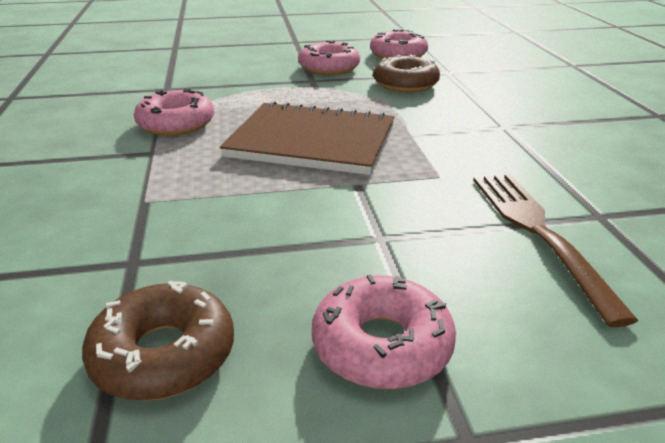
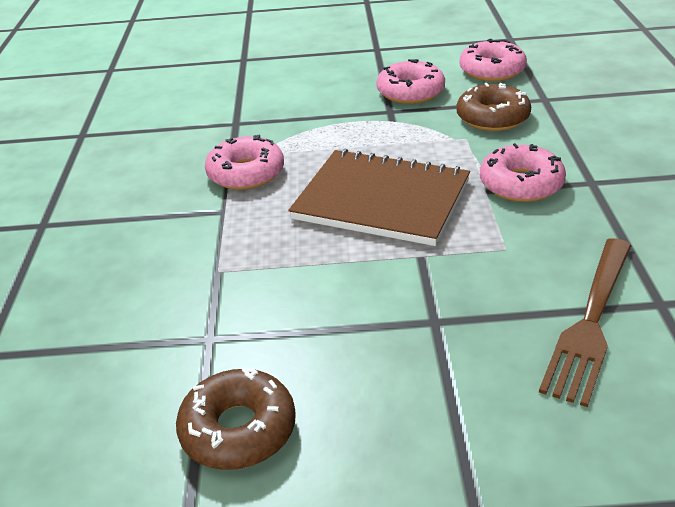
camera: 10 degrees right, 5 degrees up
pink donut [312,274,456,389] -> pink donut moved to [480,143,566,202]
brown fork [473,174,639,327] -> brown fork turned 150 degrees counterclockwise [539,238,632,407]

